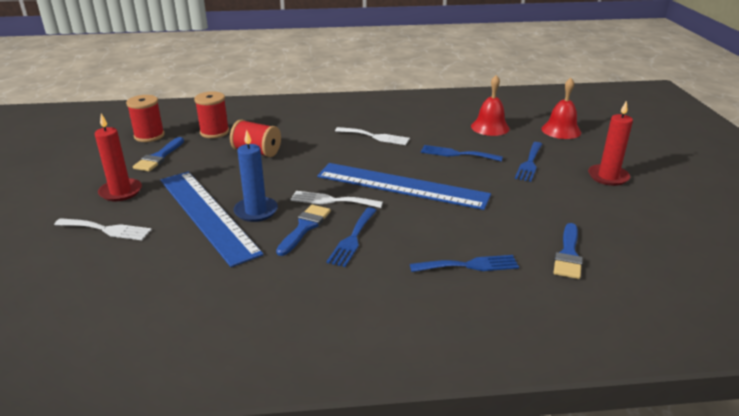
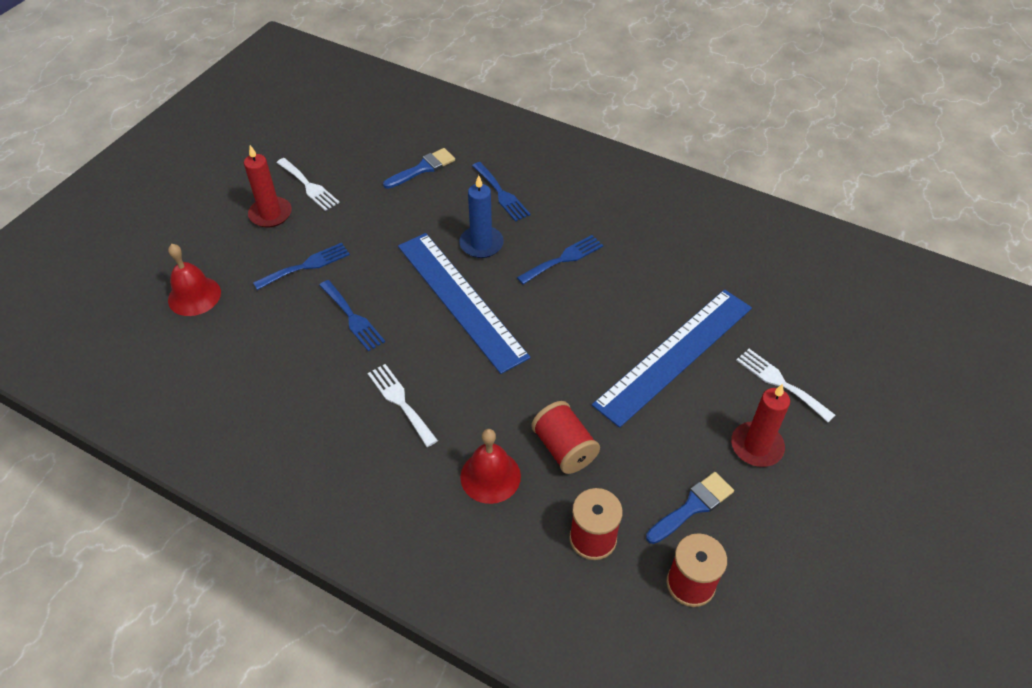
camera: 145 degrees left, 20 degrees up
blue ruler [161,172,264,267] -> blue ruler turned 45 degrees clockwise [592,289,752,428]
blue candle [233,130,278,222] -> blue candle moved to [459,175,504,258]
blue brush [276,205,331,256] -> none
white fork [290,191,383,208] -> white fork moved to [277,158,340,211]
blue fork [410,255,519,272] -> blue fork turned 150 degrees counterclockwise [472,162,531,222]
red bell [471,75,510,136] -> red bell moved to [460,429,521,504]

